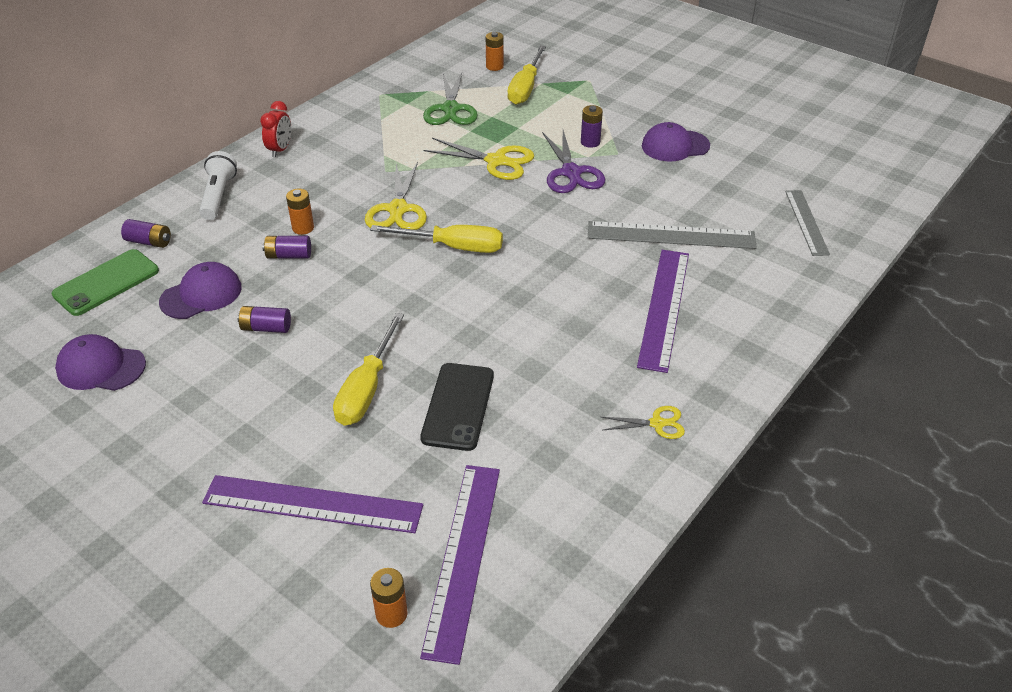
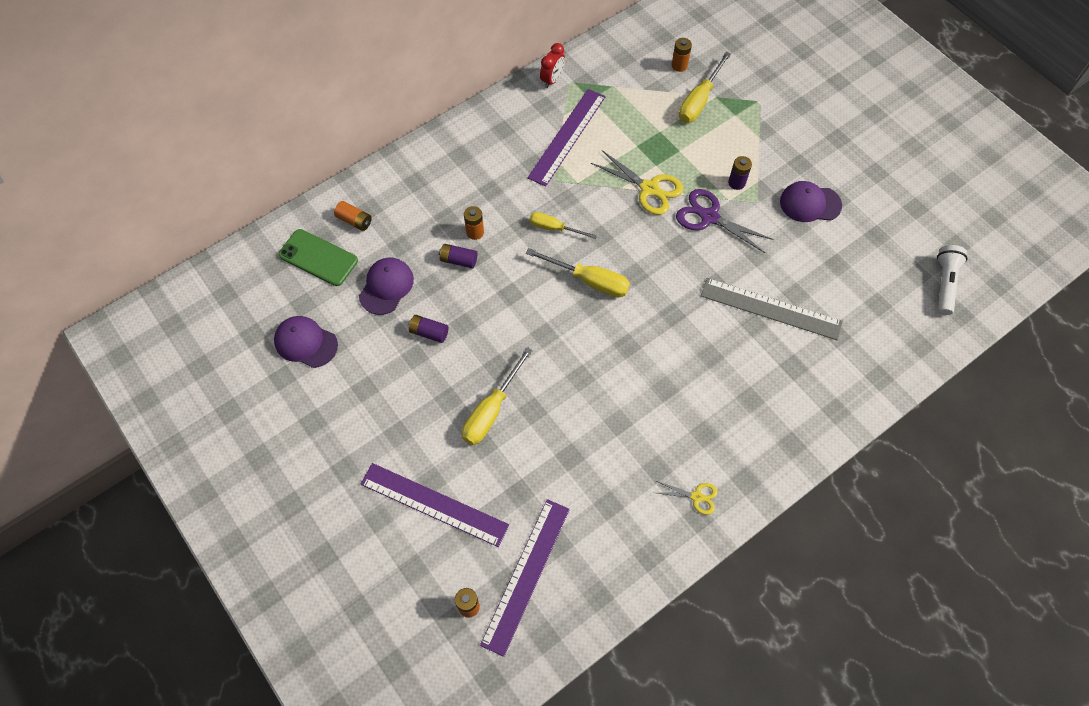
camera: 15 degrees right, 20 degrees up
green phone [52,249,159,316] -> green phone turned 60 degrees clockwise [278,229,358,286]
purple battery [121,219,171,248] -> orange battery [334,201,372,231]
purple cap [159,262,242,319] -> purple cap turned 45 degrees counterclockwise [359,258,414,315]
white flashlight [199,151,237,220] -> white flashlight moved to [937,245,967,315]
red clock [260,101,291,158] -> red clock moved to [540,43,565,88]
yellow scissors [365,162,427,230] -> yellow screwdriver [529,212,597,239]
black phone [420,363,494,451] -> none
green scissors [423,72,478,125] -> none
purple scissors [542,130,605,193] -> purple scissors turned 120 degrees clockwise [676,189,774,253]
purple ruler [637,250,689,373] -> purple ruler moved to [528,89,606,186]
grey ruler [785,190,830,256] -> none

